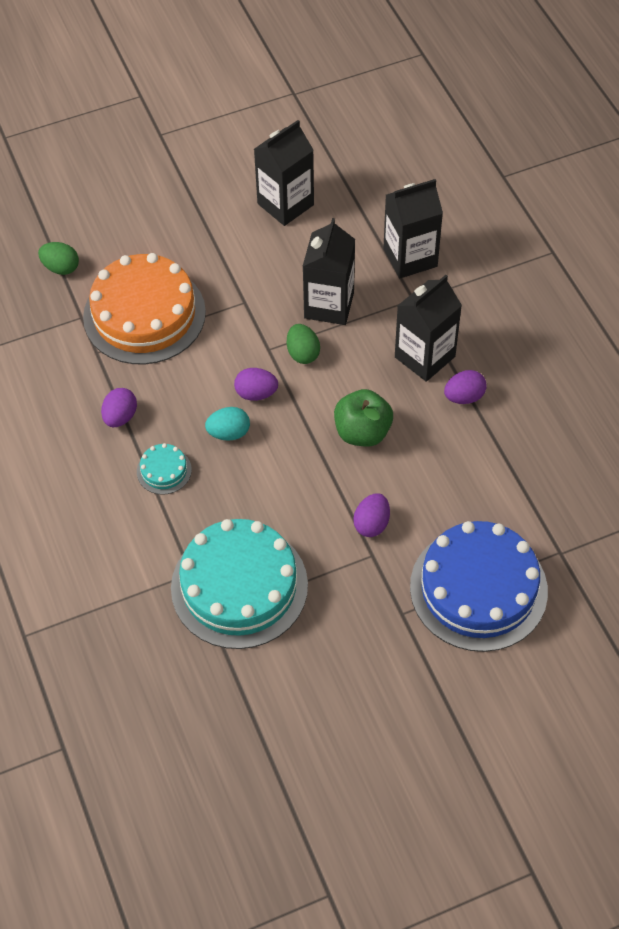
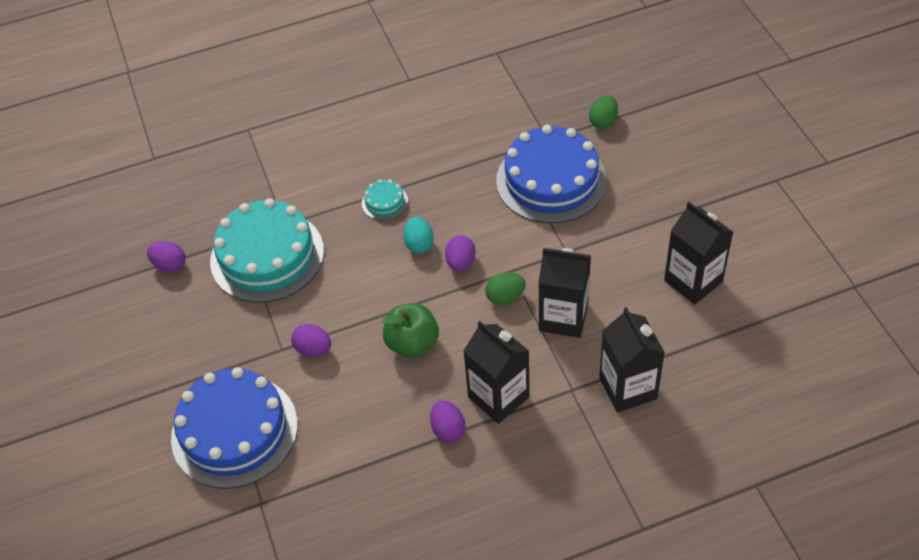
camera: 95 degrees right, 5 degrees down
orange cake [83,253,206,365] -> blue cake [496,125,607,223]
purple egg [101,388,137,427] -> purple egg moved to [147,241,186,272]

